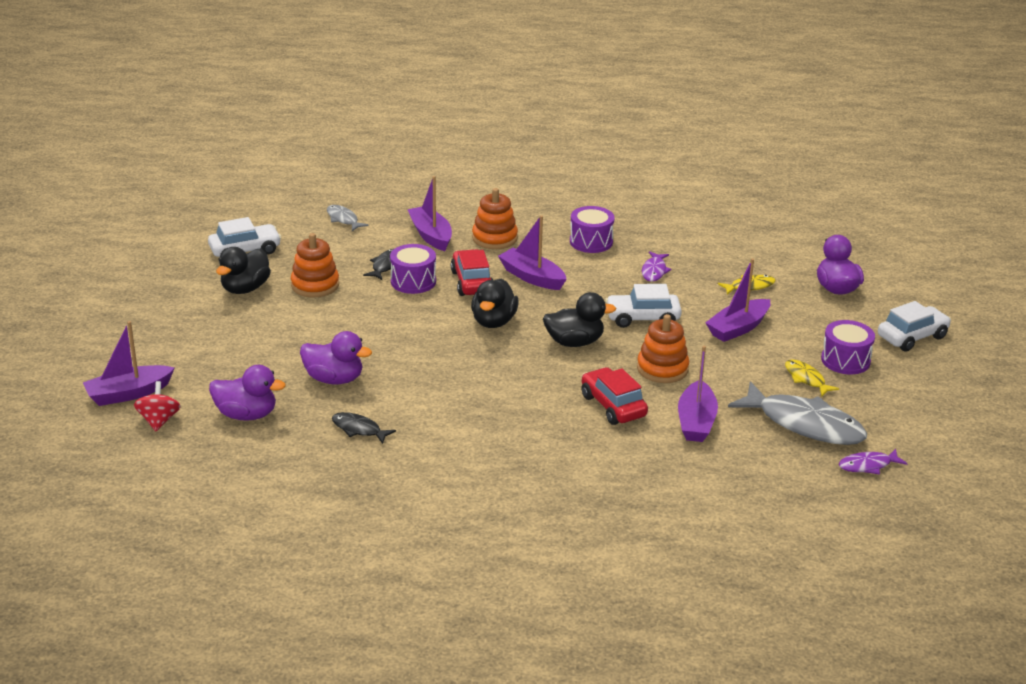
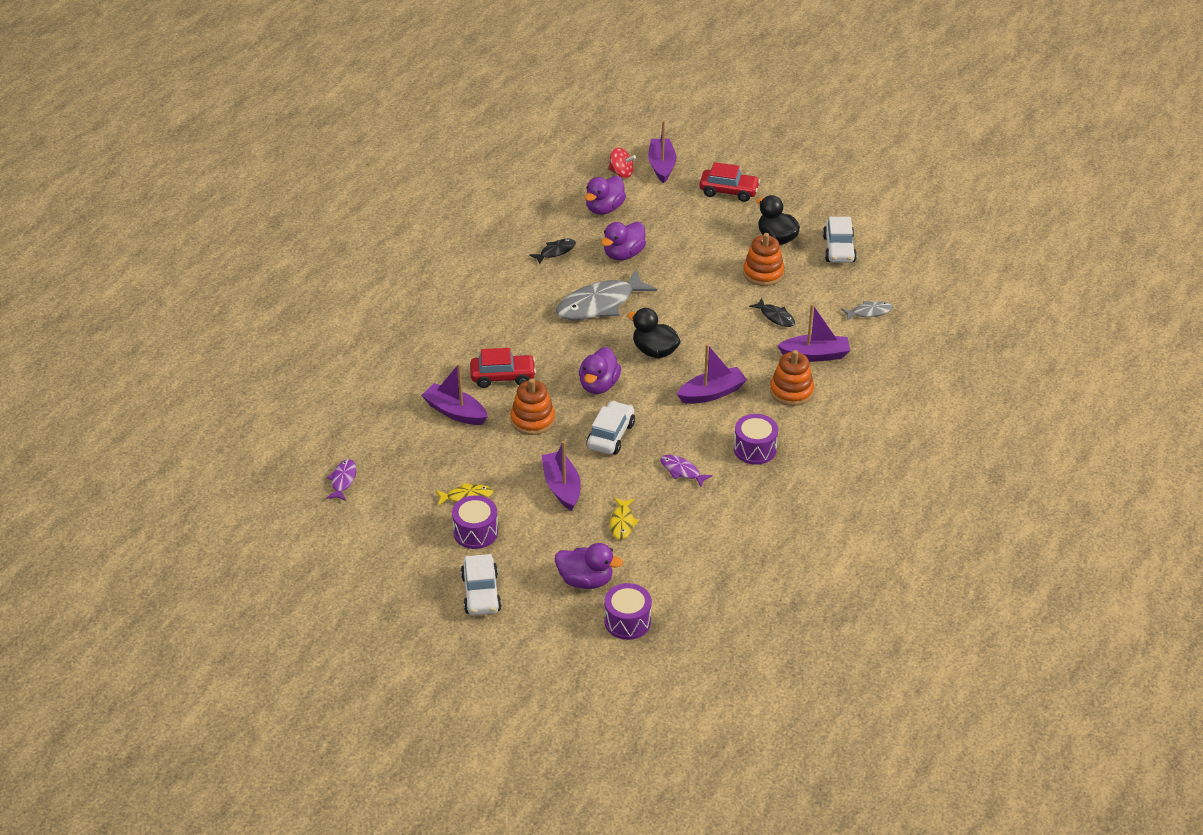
camera: 115 degrees right, 10 degrees up
purple drum [390,244,436,294] -> purple drum moved to [604,583,652,640]
red car [451,249,493,296] -> red car moved to [699,162,760,202]
black duck [543,292,616,347] -> purple duck [579,347,621,394]
grey fish [728,381,867,445] -> grey fish moved to [556,269,657,320]

